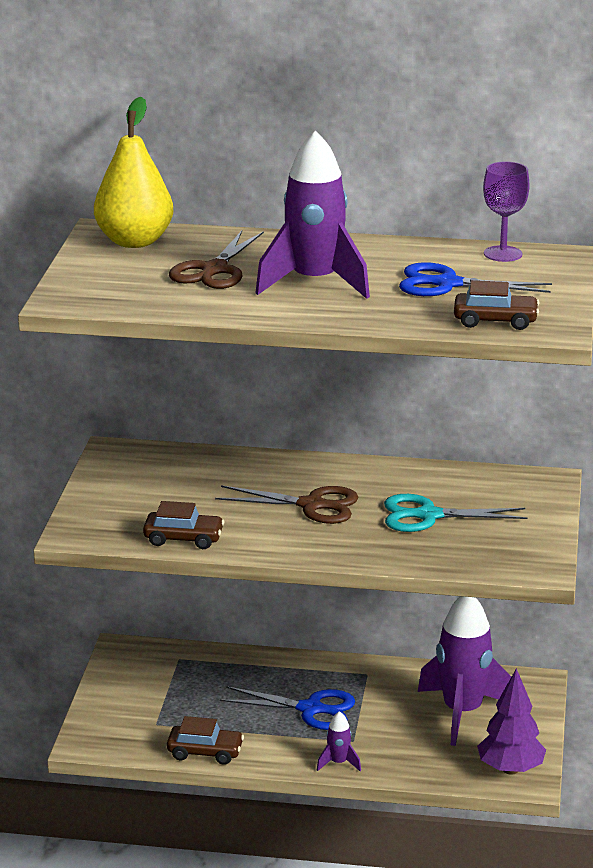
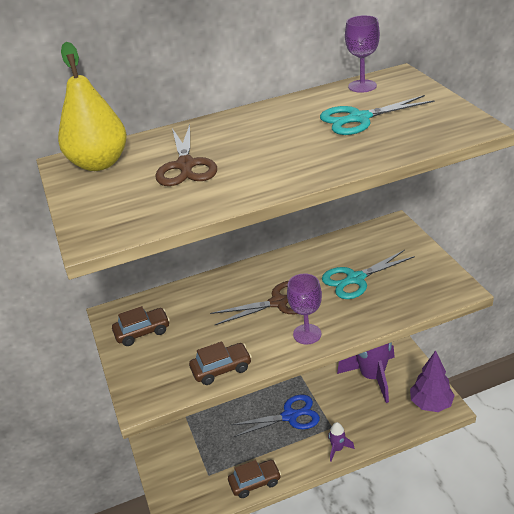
camera: 25 degrees left, 10 degrees up
purple rocket [255,130,370,299] -> none
blue scissors [399,262,552,296] -> turquoise scissors [320,95,434,135]
brown car [454,280,540,330] -> brown car moved to [112,306,170,346]
none -> purple goblet [287,273,322,344]

